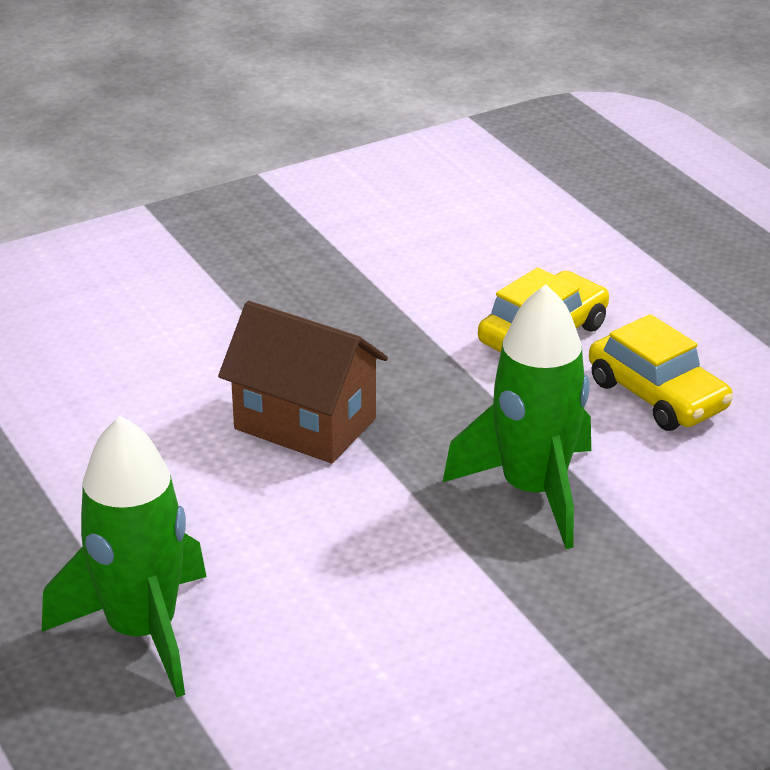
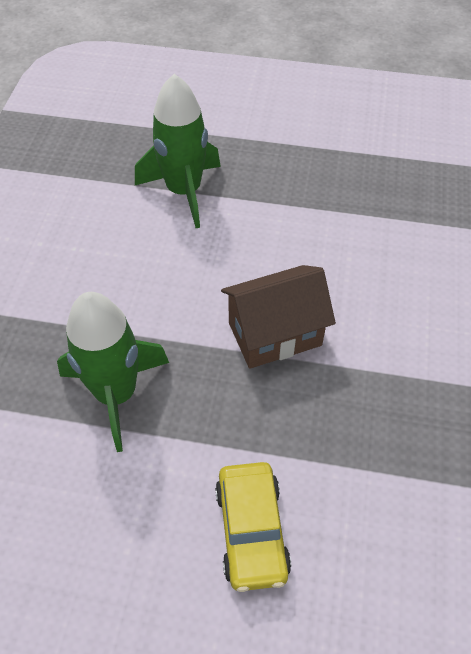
camera: 130 degrees right, 20 degrees up
yellow car [589,314,733,431] -> none

